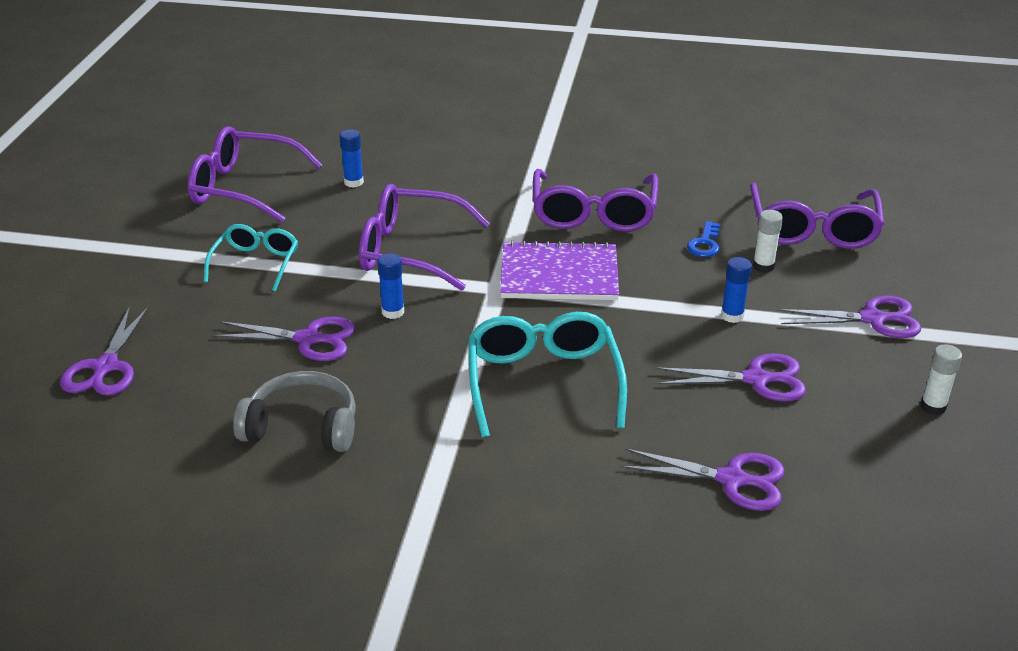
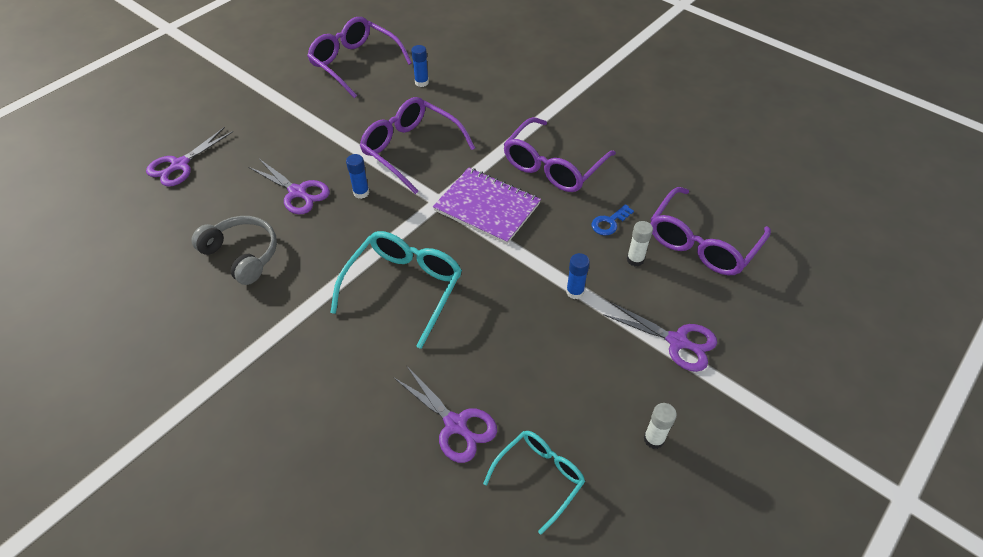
camera: 30 degrees right, 15 degrees up
turquoise glasses [204,224,298,292] -> turquoise glasses moved to [483,431,585,535]
purple scissors [656,353,806,402] -> none

